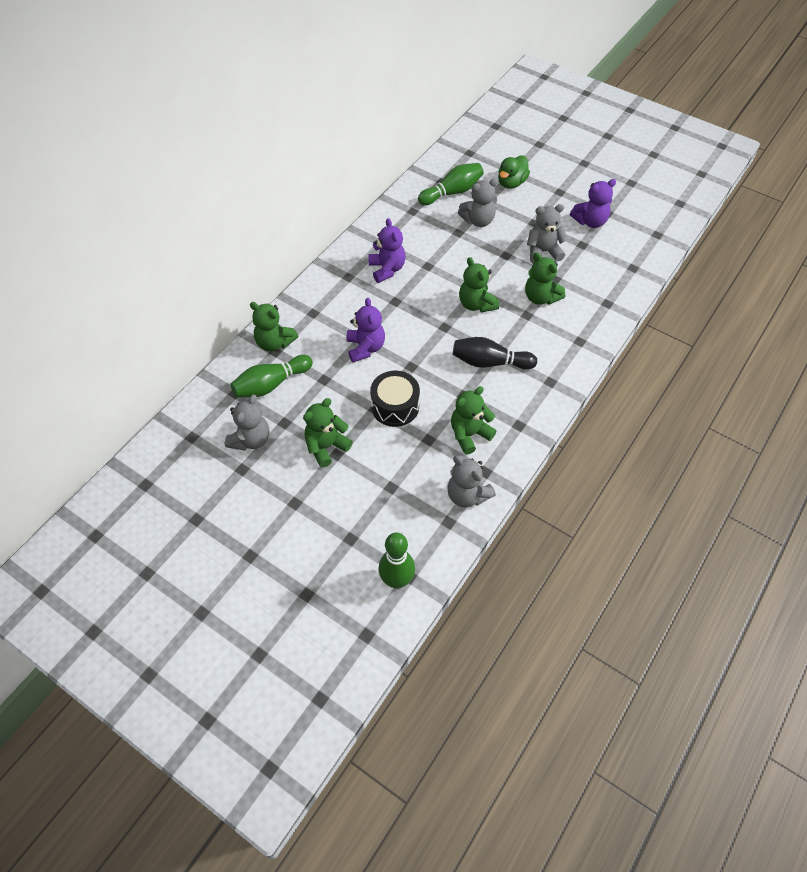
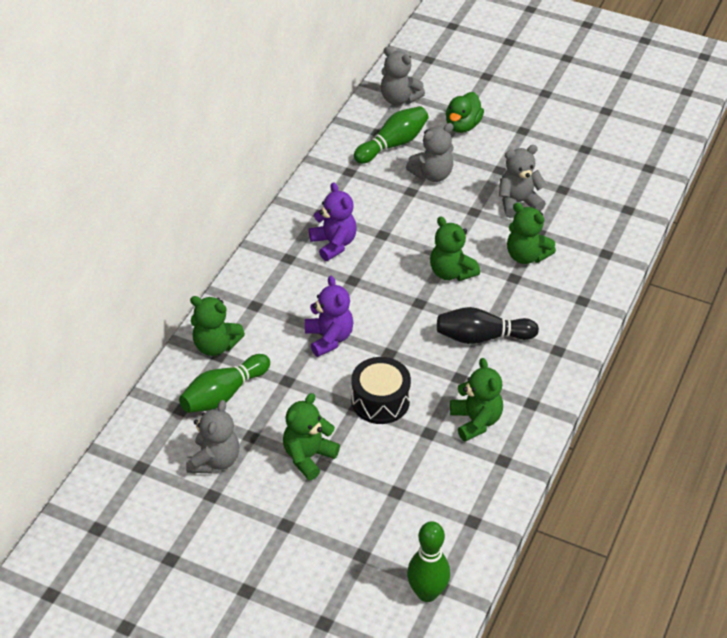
camera: 10 degrees left, 10 degrees down
grey teddy bear [447,456,496,507] -> grey teddy bear moved to [381,47,425,105]
green teddy bear [451,386,497,455] -> green teddy bear turned 120 degrees clockwise [450,358,503,442]
purple teddy bear [570,179,616,228] -> none

